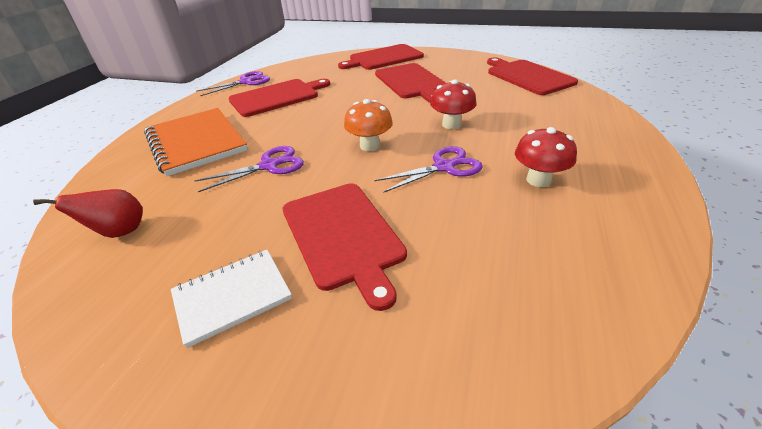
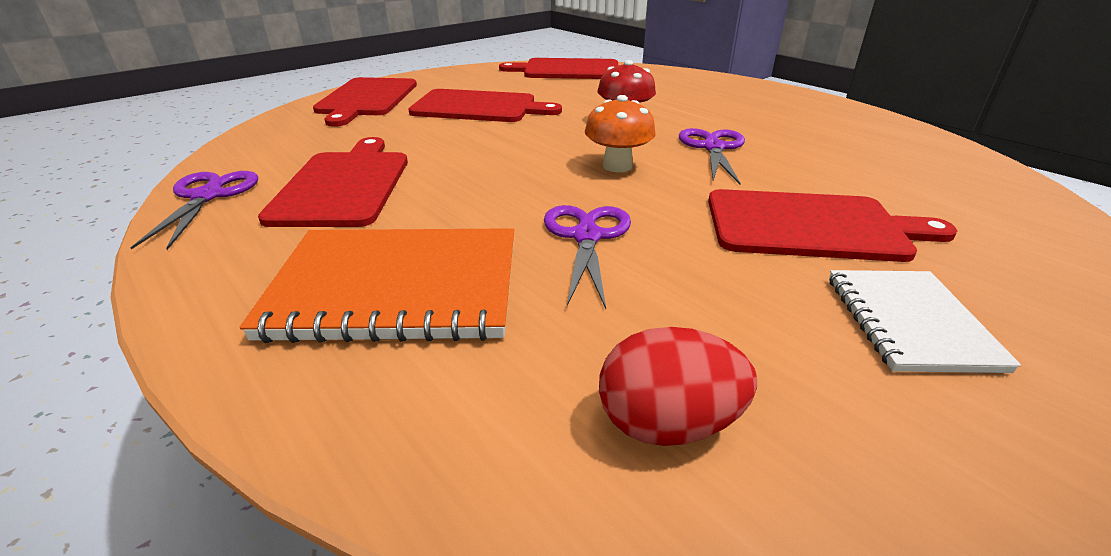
camera: 60 degrees left, 5 degrees down
red pear [33,189,143,238] -> red egg [599,327,757,446]
red mushroom [515,127,577,187] -> none

